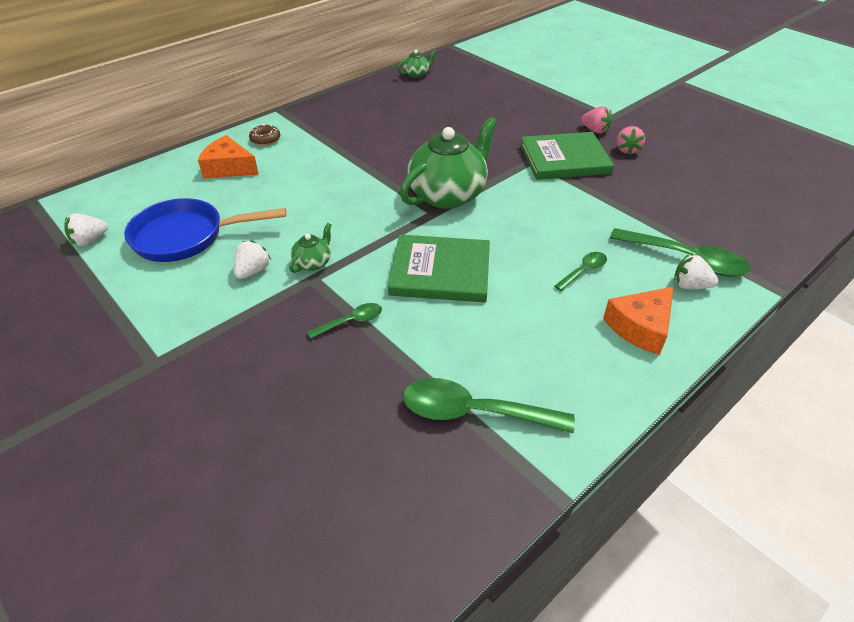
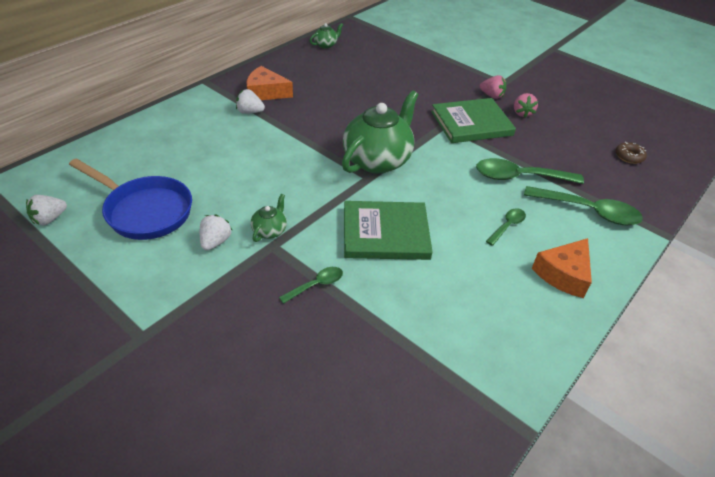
camera: 10 degrees left, 0 degrees up
blue pan [124,198,286,262] -> blue pan turned 135 degrees counterclockwise [69,158,192,240]
orange cheese [198,135,259,178] -> orange cheese moved to [246,66,293,100]
brown donut [249,124,280,145] -> brown donut moved to [616,141,647,164]
green spoon [403,378,575,433] -> green spoon moved to [476,158,584,184]
white strawberry [674,254,718,289] -> white strawberry moved to [236,89,265,114]

